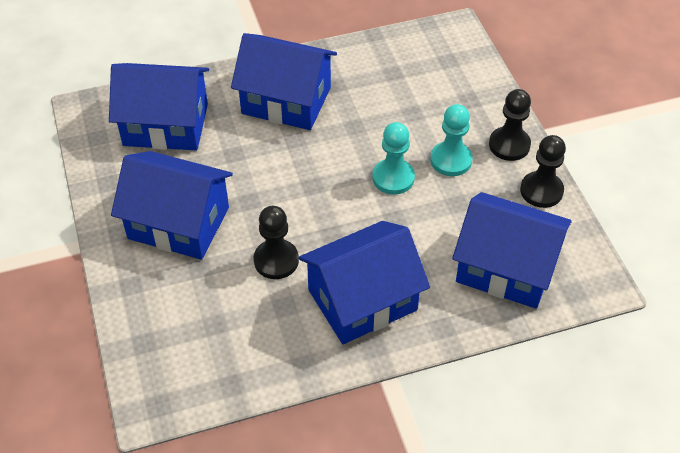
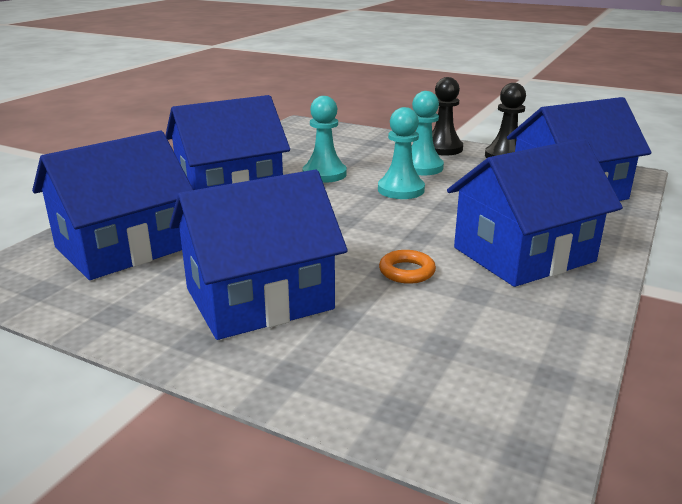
camera: 45 degrees left, 25 degrees down
black pawn [254,206,299,279] -> orange ring [379,250,436,284]
blue house [298,221,430,344] -> blue house turned 45 degrees clockwise [447,138,623,287]
none -> turquoise pawn [303,96,347,183]

